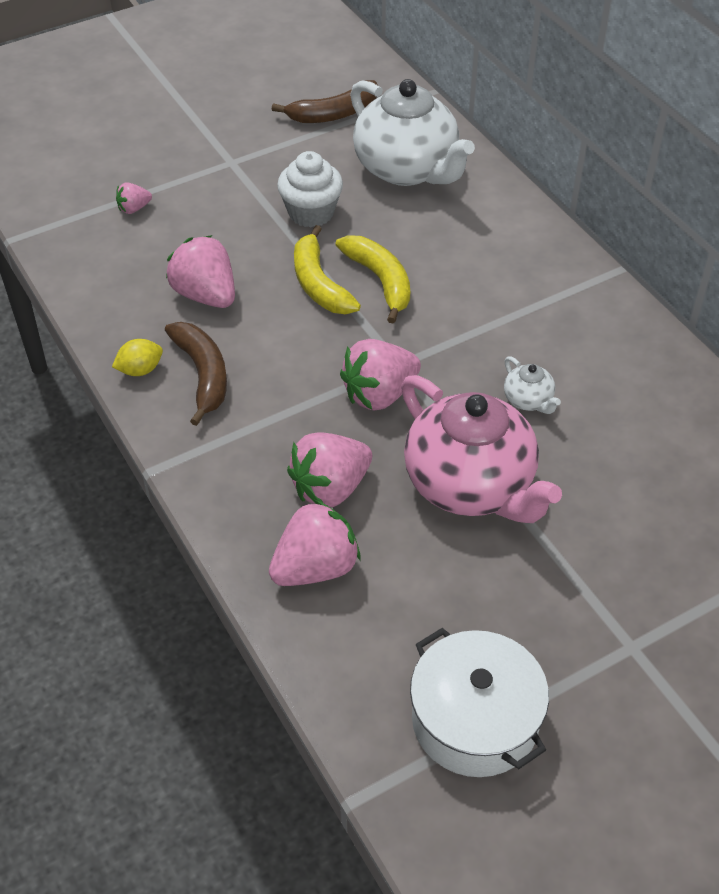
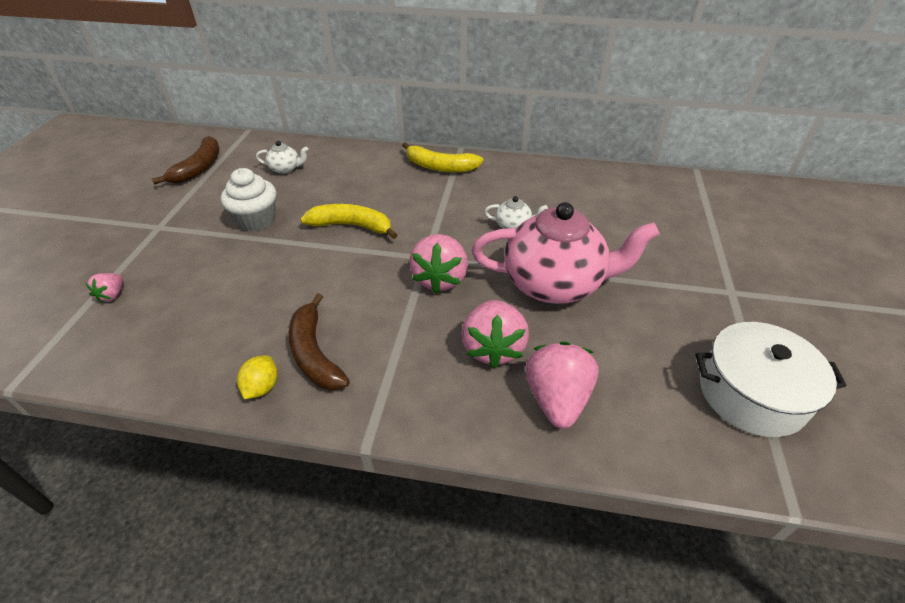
camera: 50 degrees left, 5 degrees down
brown banana [165,322,227,426] -> brown banana turned 135 degrees counterclockwise [289,293,350,390]
pink strawberry [166,235,235,308] -> none
yellow banana [294,225,361,314] -> yellow banana moved to [402,142,484,172]
white teapot [350,79,475,186] -> white teapot [256,141,309,174], size x0.41

